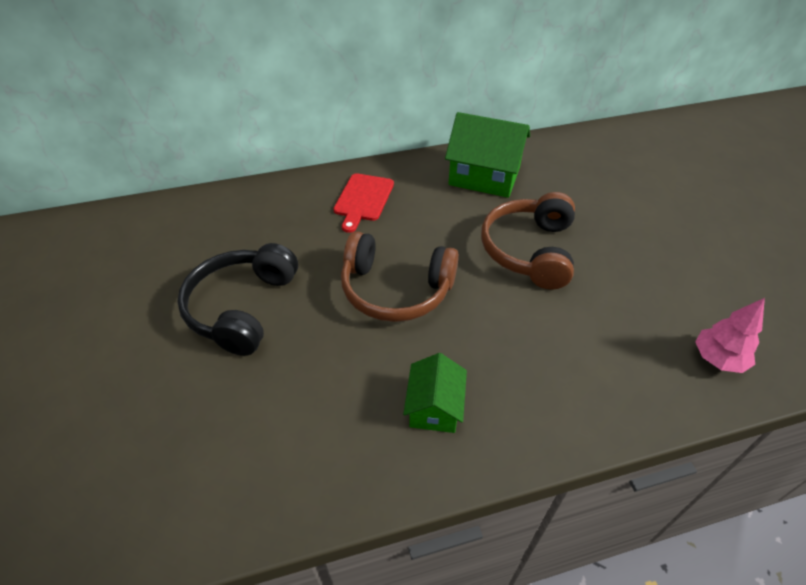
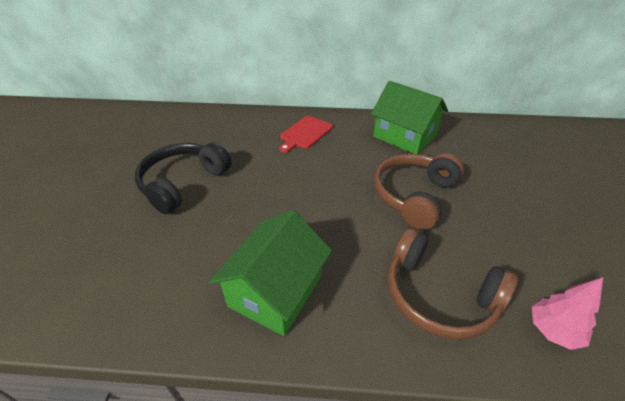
camera: 20 degrees right, 5 degrees down
brown headphones [341,231,459,322] -> brown headphones moved to [388,228,518,339]
green house [403,353,467,433] -> green house [210,210,332,336], size x1.73

